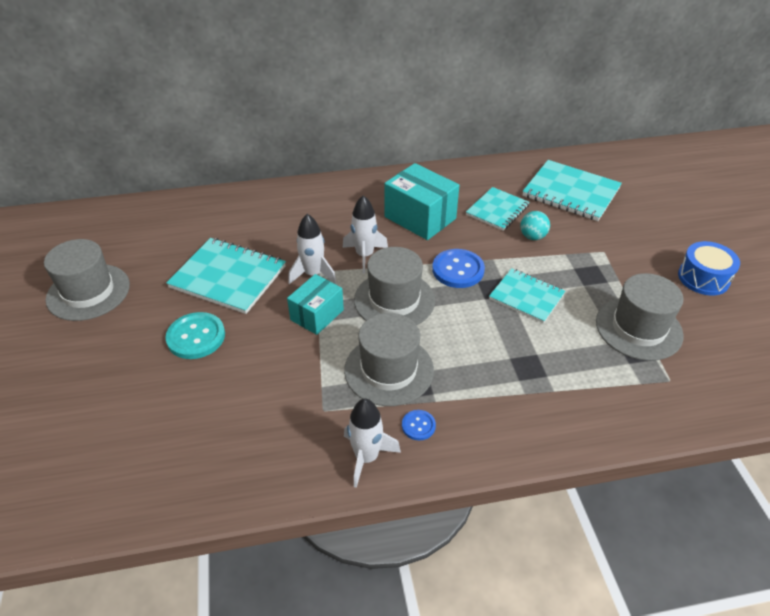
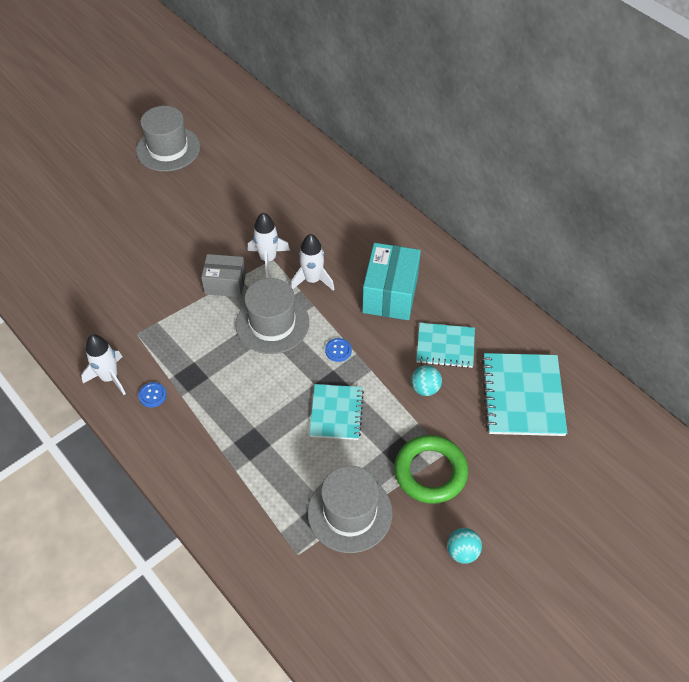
camera: 60 degrees right, 10 degrees up
turquoise button [165,312,225,359] -> none
turquoise notebook [166,238,286,314] -> none
turquoise box [287,274,344,335] -> grey box [201,254,246,297]
grey hat [344,313,434,406] -> none
blue button [432,249,485,288] -> blue button [325,338,352,362], size x0.53
blue drum [678,241,740,295] -> turquoise ball [447,528,482,564]
none -> green ring [394,435,468,504]

